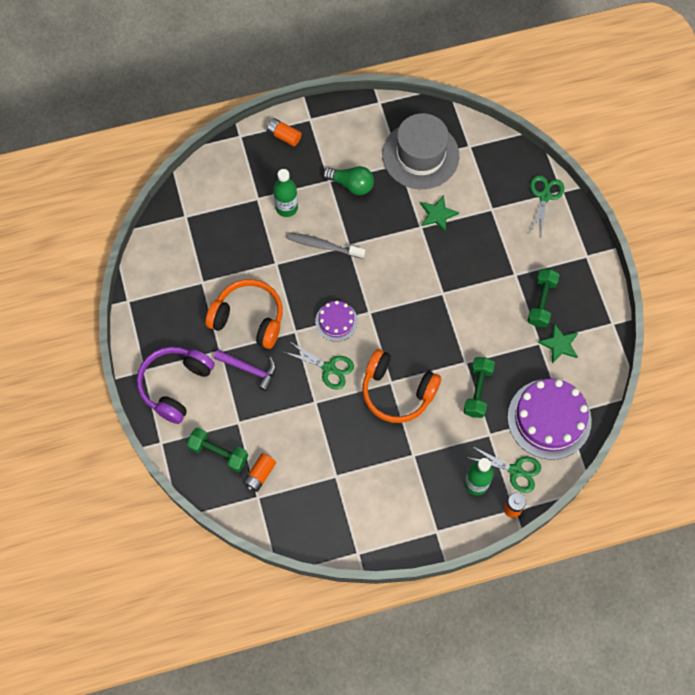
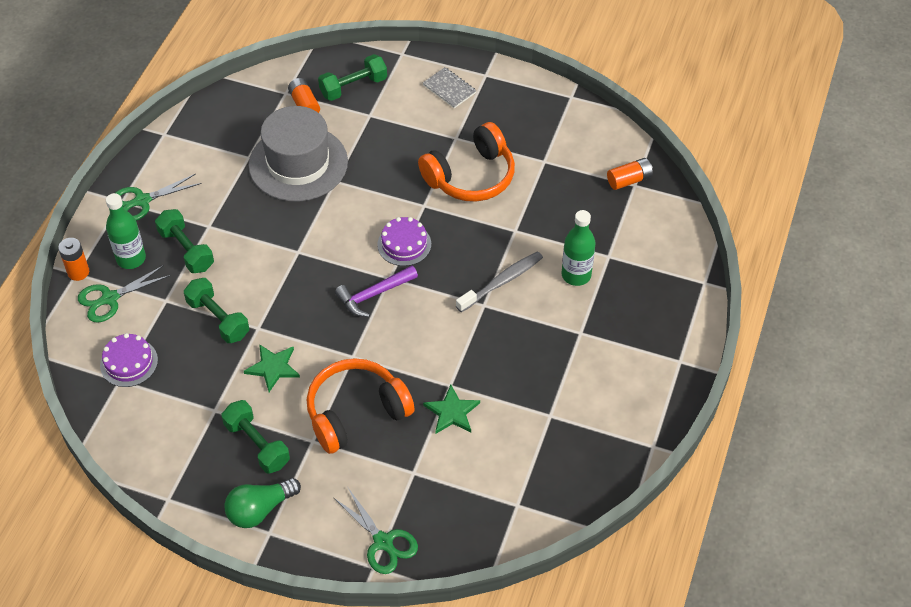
camera: 125 degrees right, 15 degrees down
purple headphones [137,346,215,424] -> grey notebook [423,67,477,108]
purple hammer [214,350,276,391] -> purple hammer moved to [335,265,418,317]
orange battery [267,118,302,146] -> orange battery moved to [607,158,653,190]
green scissors [284,341,354,390] -> green scissors moved to [115,174,202,221]
green light bulb [323,166,374,195] -> green light bulb moved to [224,478,301,528]
orange headphones [362,349,441,423] -> orange headphones moved to [307,358,415,454]
grey hat [382,113,459,189] -> grey hat moved to [248,106,348,202]
purple cake [508,379,592,460] -> purple cake [100,333,158,387], size x0.52
green star [538,323,578,363] -> green star moved to [244,344,300,392]
none -> green dumbbell [155,209,214,273]

